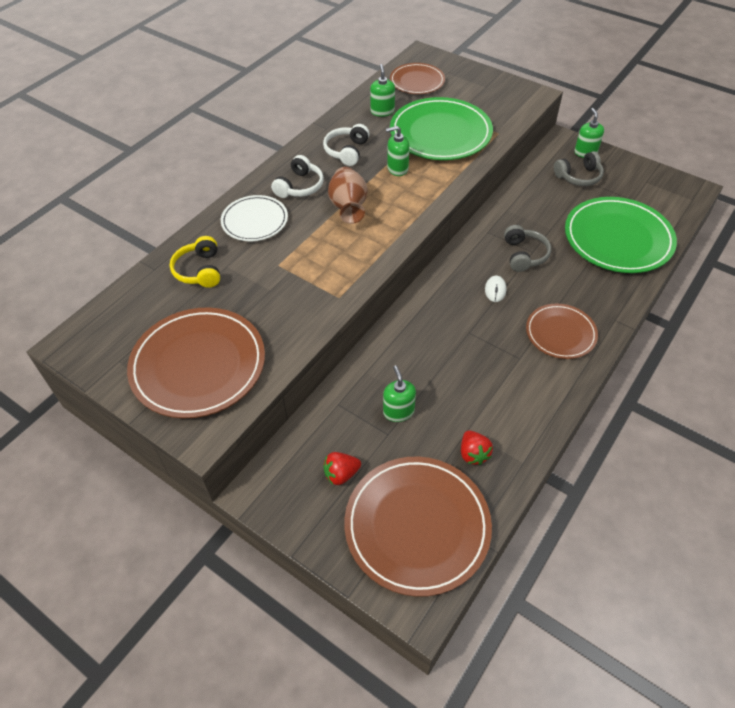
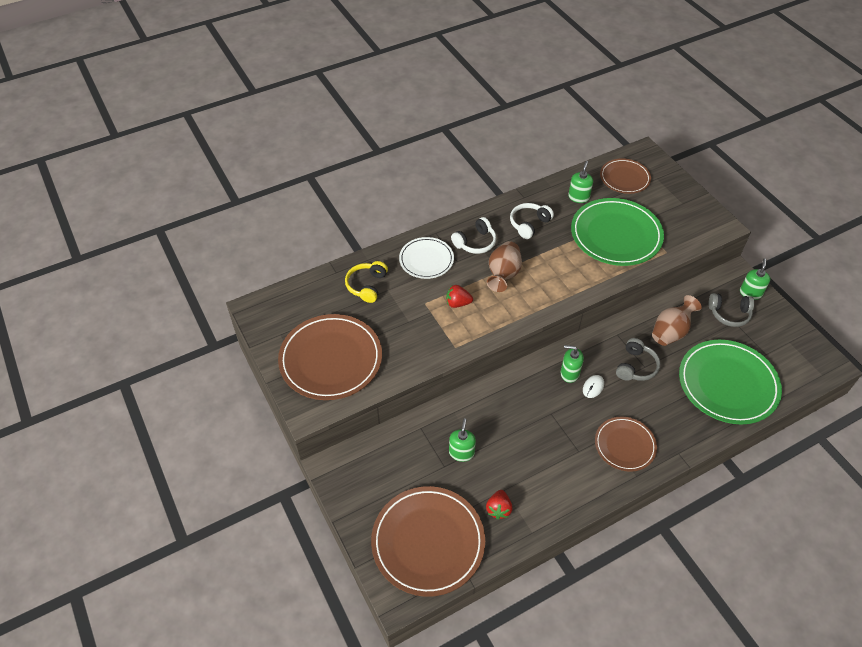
camera: 25 degrees right, 0 degrees up
red strawberry [323,452,361,485] -> red strawberry moved to [446,285,473,308]
green soap dispenser [386,126,410,176] -> green soap dispenser moved to [561,345,584,383]
none -> brown vase [652,295,702,346]

